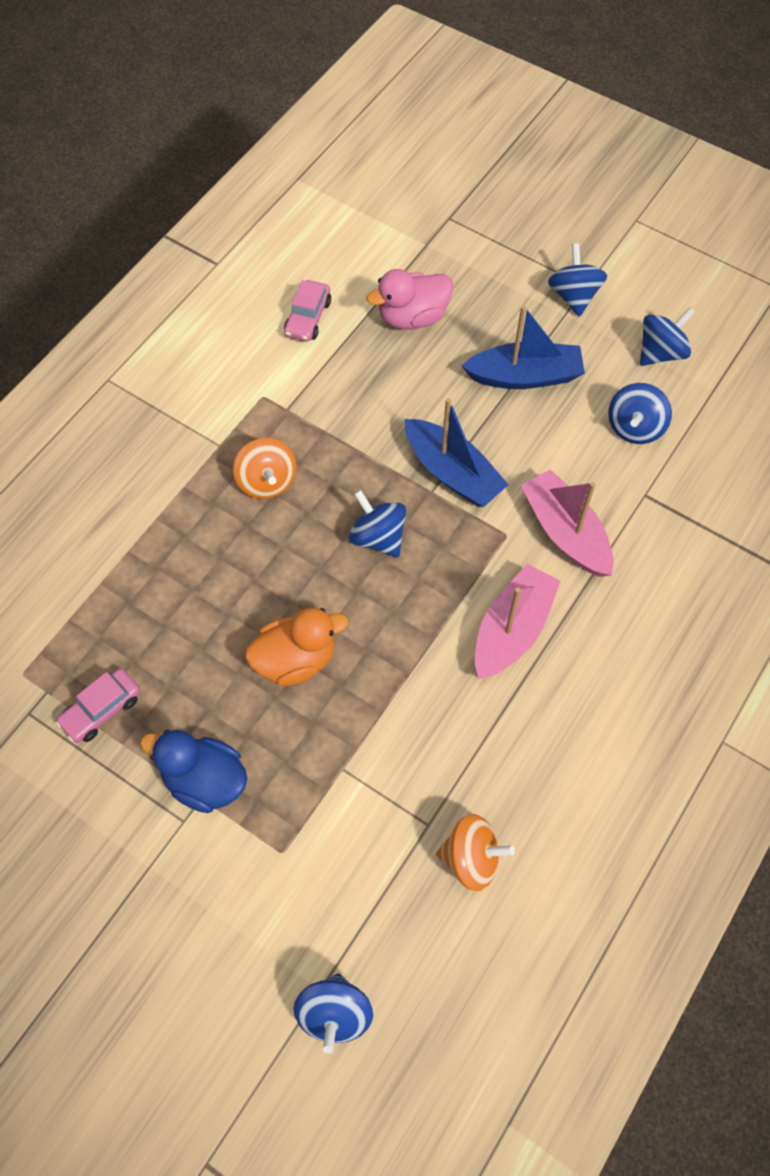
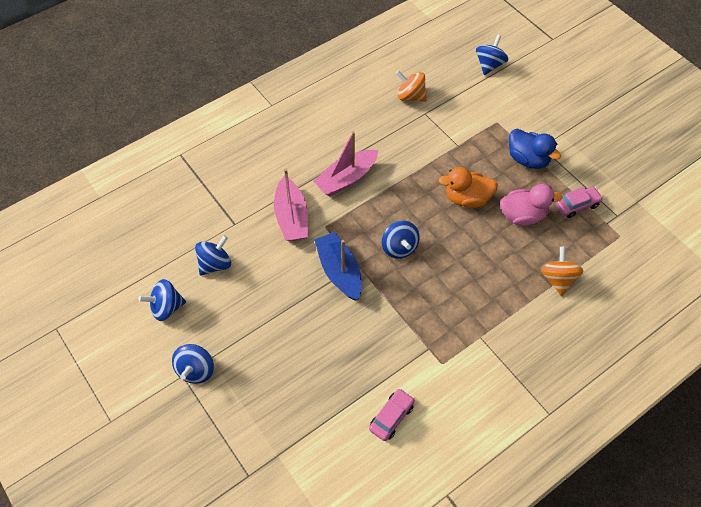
camera: 160 degrees left, 5 degrees down
orange spinning top [233,438,297,499] -> orange spinning top moved to [541,247,584,296]
pink duck [367,269,453,330] -> pink duck moved to [500,184,563,226]
blue boat [462,305,585,389] -> none

